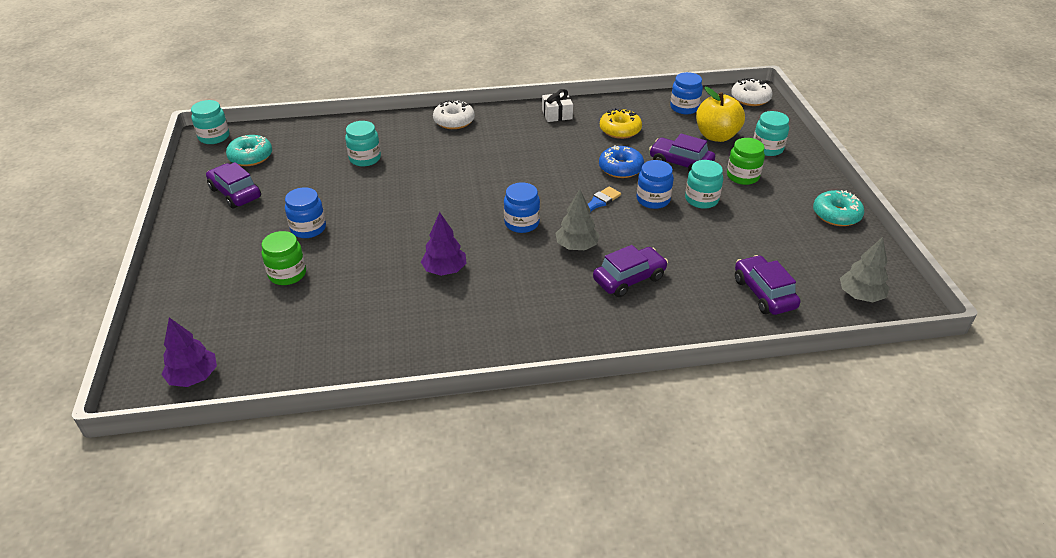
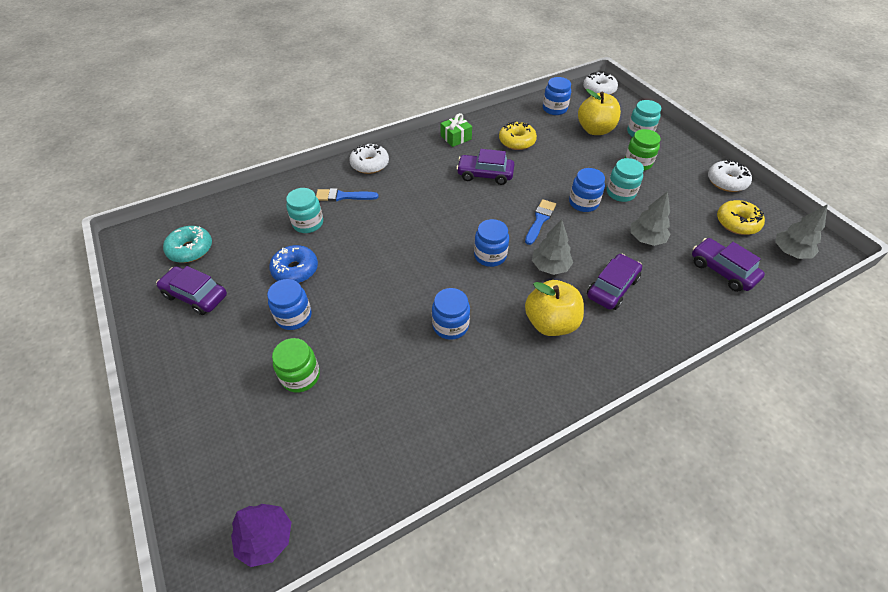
camera: 20 degrees left, 10 degrees up
turquoise jar [191,100,229,144] -> none
purple tree [421,212,467,276] -> blue jar [432,288,470,340]
white gift [542,89,573,122] -> green gift [441,113,472,147]
blue donut [599,145,644,178] -> blue donut moved to [269,245,318,283]
purple car [649,134,715,172] -> purple car moved to [456,149,515,185]
turquoise donut [813,190,864,226] -> white donut [708,160,752,192]
none -> blue brush [316,188,378,201]
none -> yellow apple [525,280,584,336]
none -> grey tree [631,191,671,246]
none -> yellow donut [717,200,765,235]

